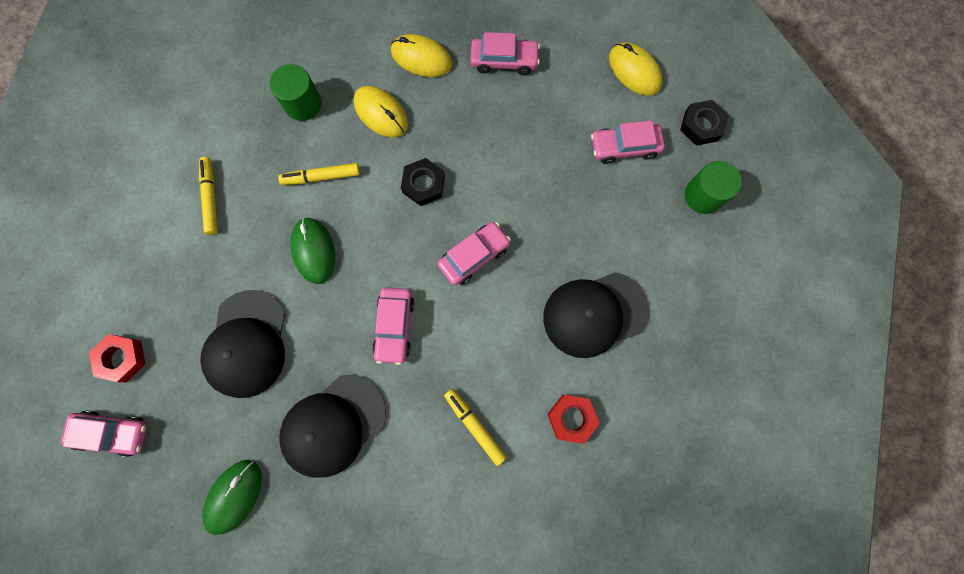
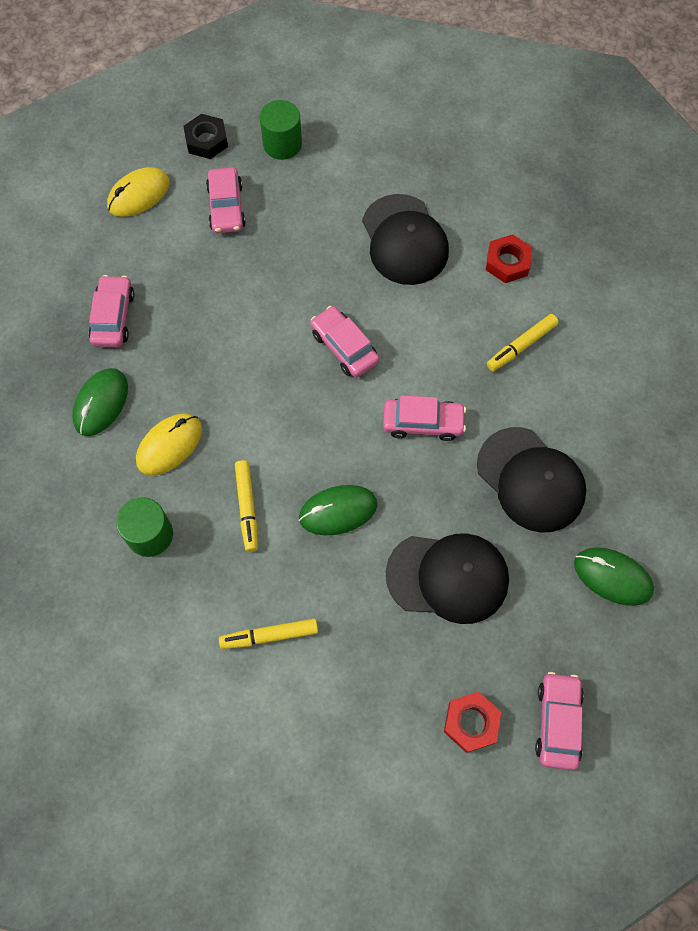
camera: 90 degrees left, 10 degrees down
yellow mouse [391,34,452,77] -> green mouse [72,368,128,436]
black nut [401,158,445,206] -> none

